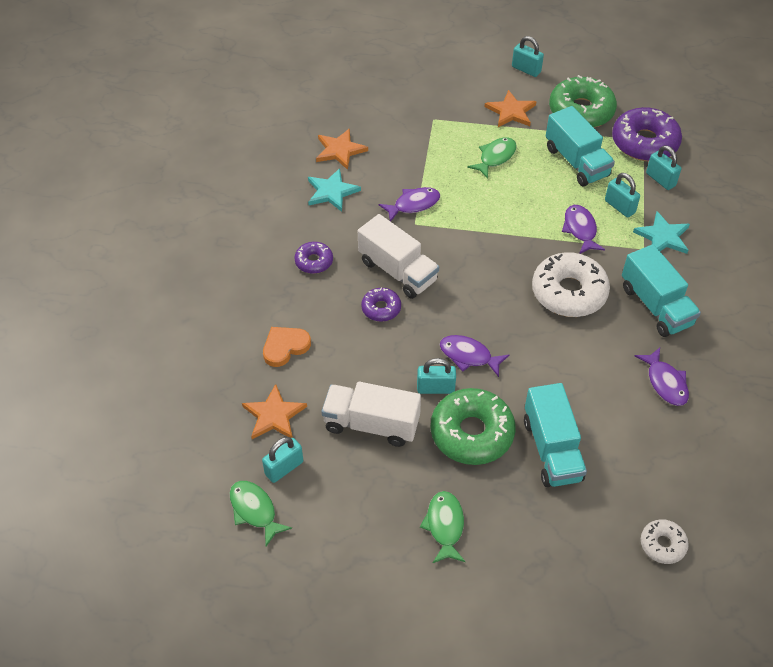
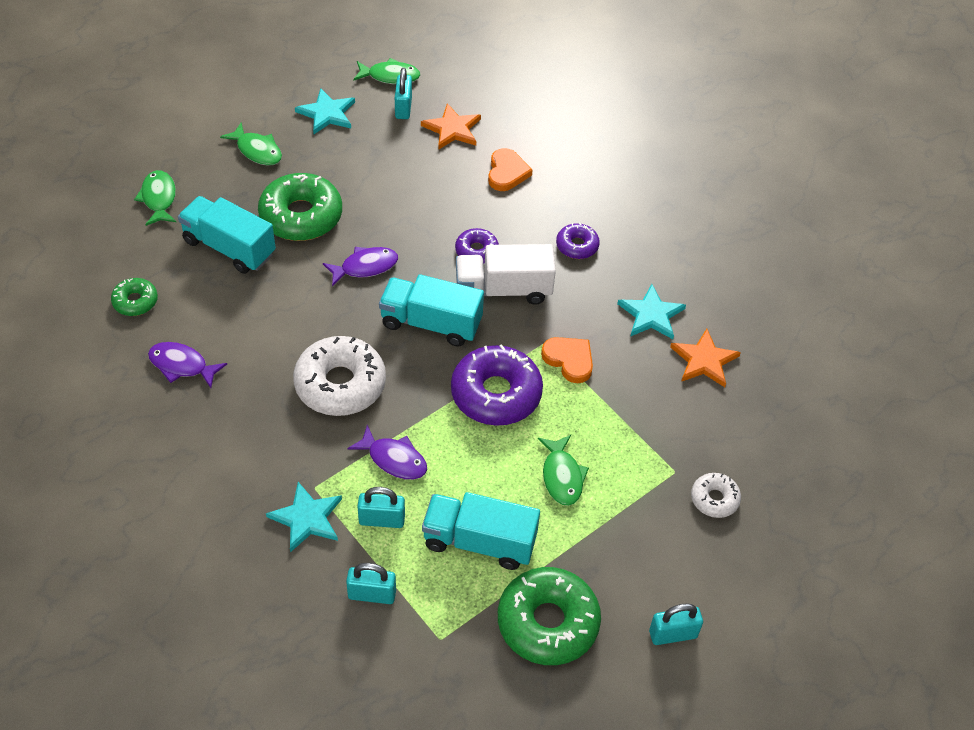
camera: 130 degrees right, 0 degrees up
white truck [321,381,421,447] -> none
purple fish [379,187,440,222] -> orange heart [541,337,593,383]
turquoise padlock [417,358,456,394] -> none
orange star [485,90,536,127] -> none
purple donut [612,107,682,161] -> purple donut moved to [451,344,543,426]
turquoise truck [622,244,701,337] -> turquoise truck moved to [379,274,484,347]
white donut [641,519,689,564] -> white donut moved to [691,473,741,518]
none -> green donut [111,278,158,316]
none -> green fish [134,170,176,226]
none -> turquoise star [295,88,355,134]

